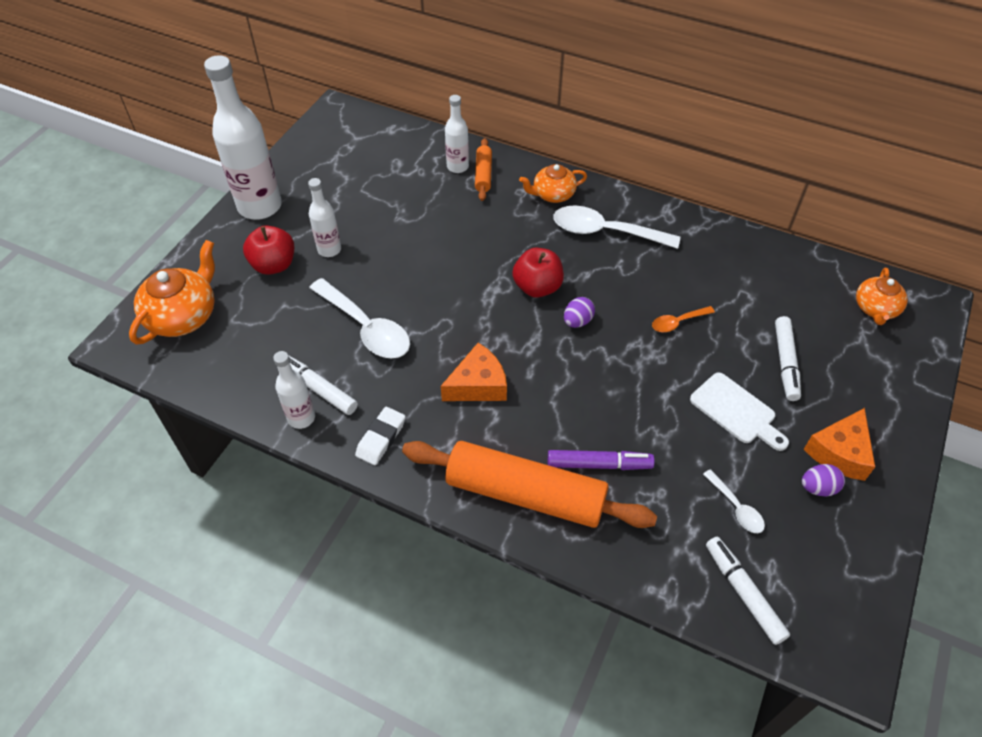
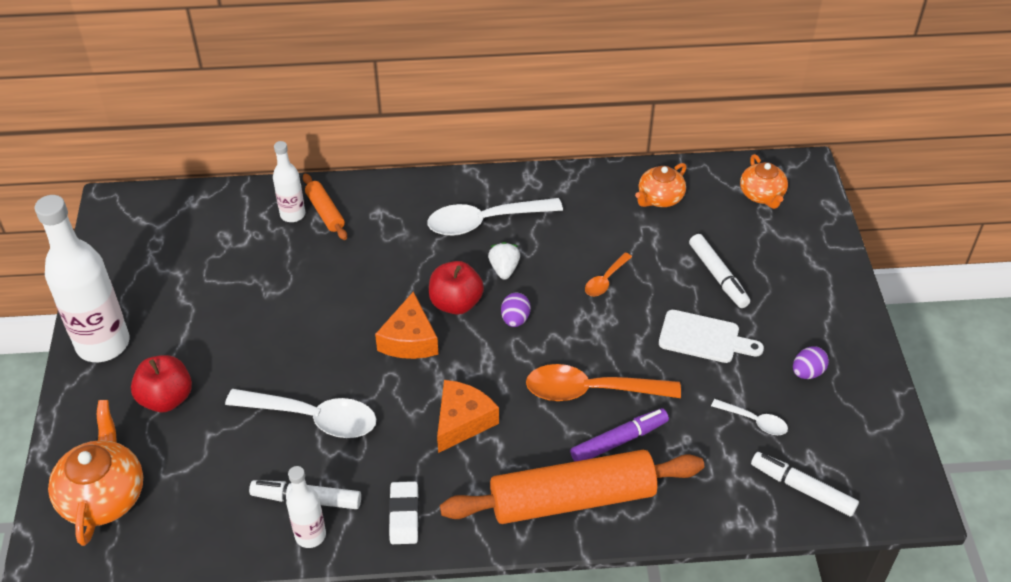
camera: 30 degrees left, 5 degrees down
white bottle [308,178,341,257] -> none
orange teapot [519,164,587,203] -> orange teapot moved to [635,163,686,207]
orange cheese [804,408,875,481] -> orange cheese moved to [375,292,438,359]
none -> white strawberry [488,242,520,280]
none -> orange spoon [526,364,681,401]

